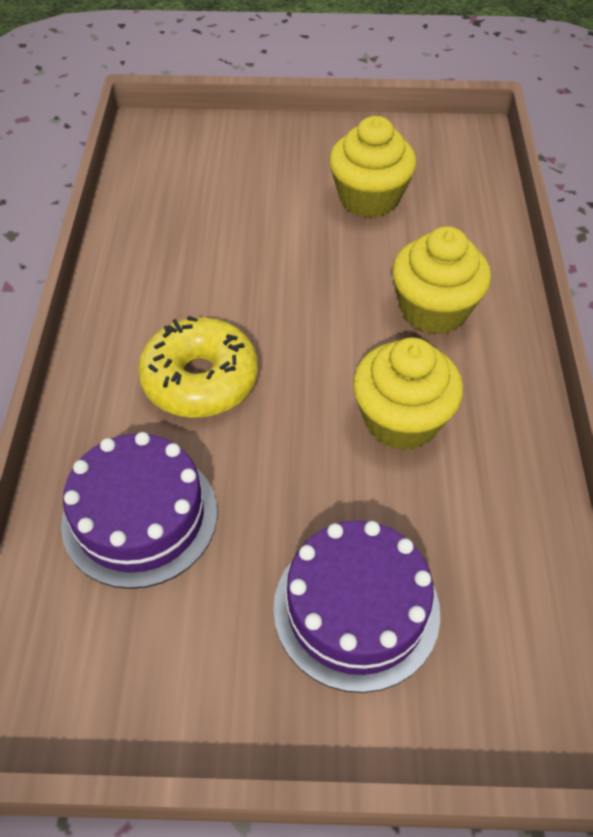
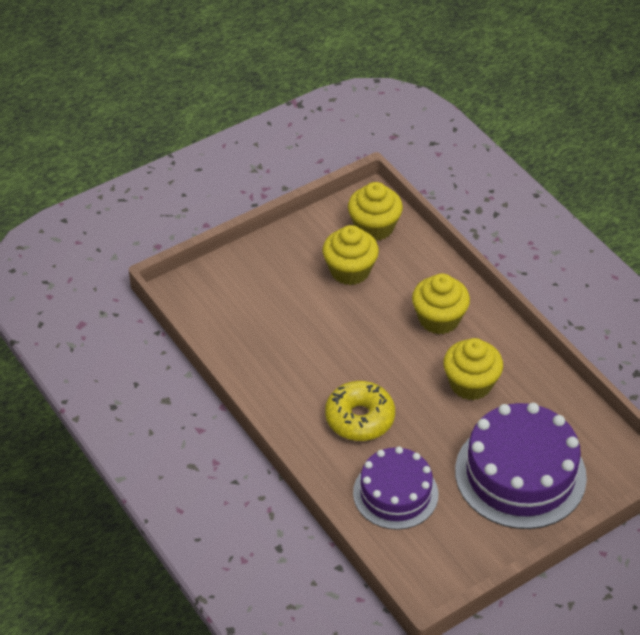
camera: 35 degrees left, 5 degrees down
purple cake [273,521,440,693] -> purple cake [455,403,587,529], size x1.55
none -> yellow cupcake [348,182,403,241]

